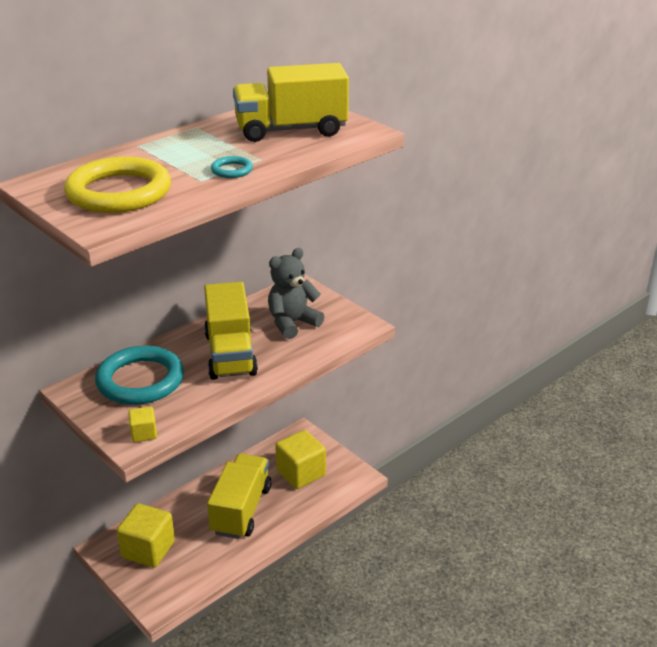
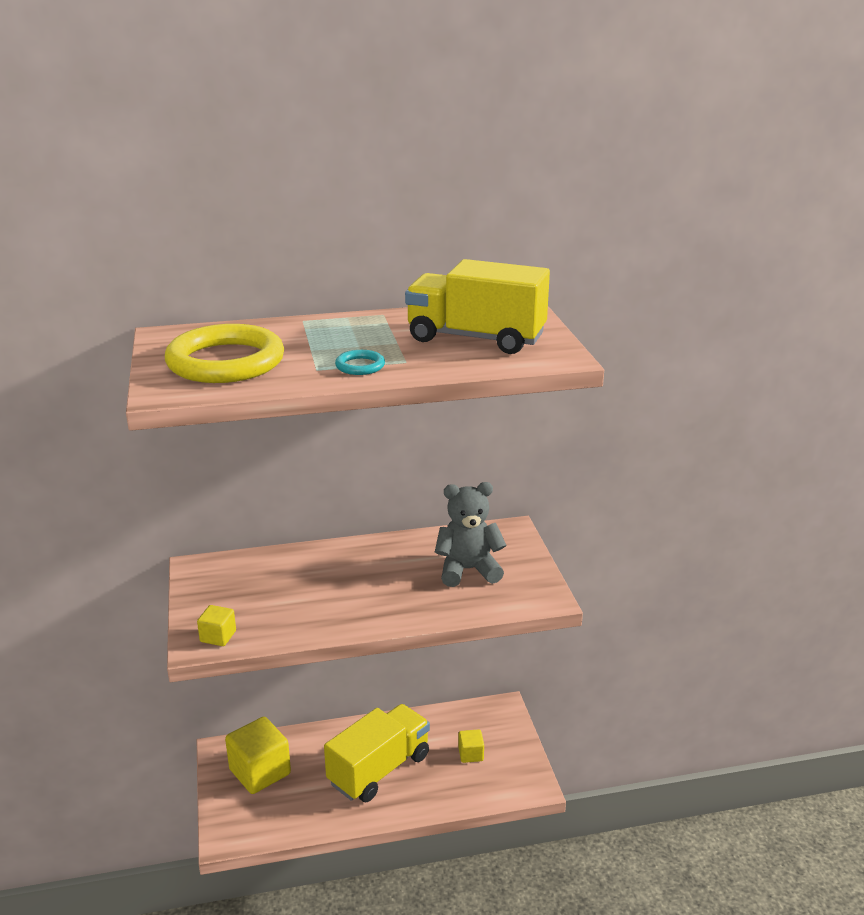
camera: 30 degrees right, 5 degrees down
turquoise ring [95,346,184,405] -> none
yellow truck [204,282,258,380] -> none
yellow cube [275,430,326,489] -> yellow cube [458,729,484,763], size x0.50

